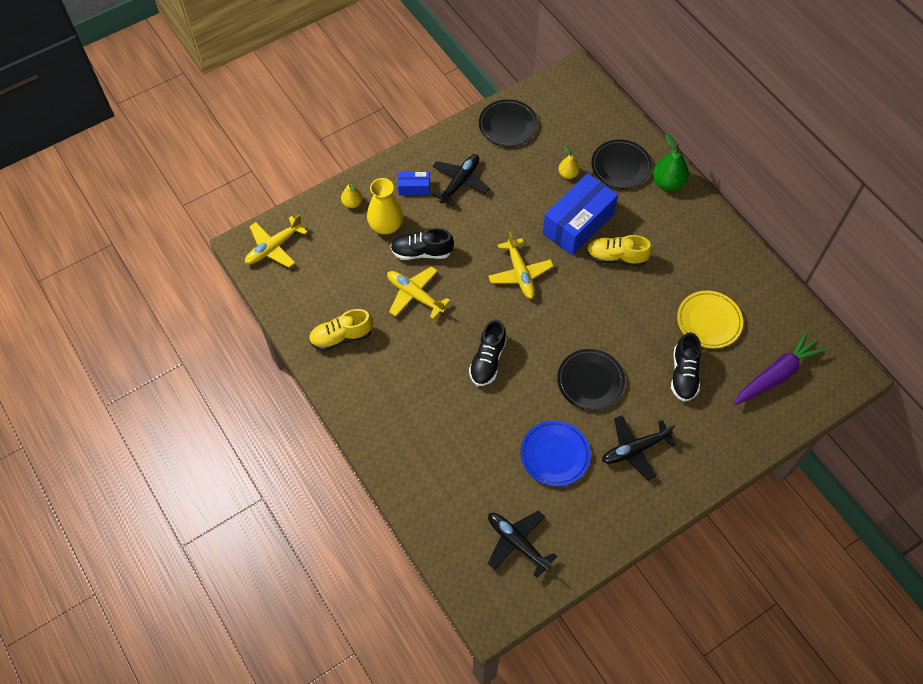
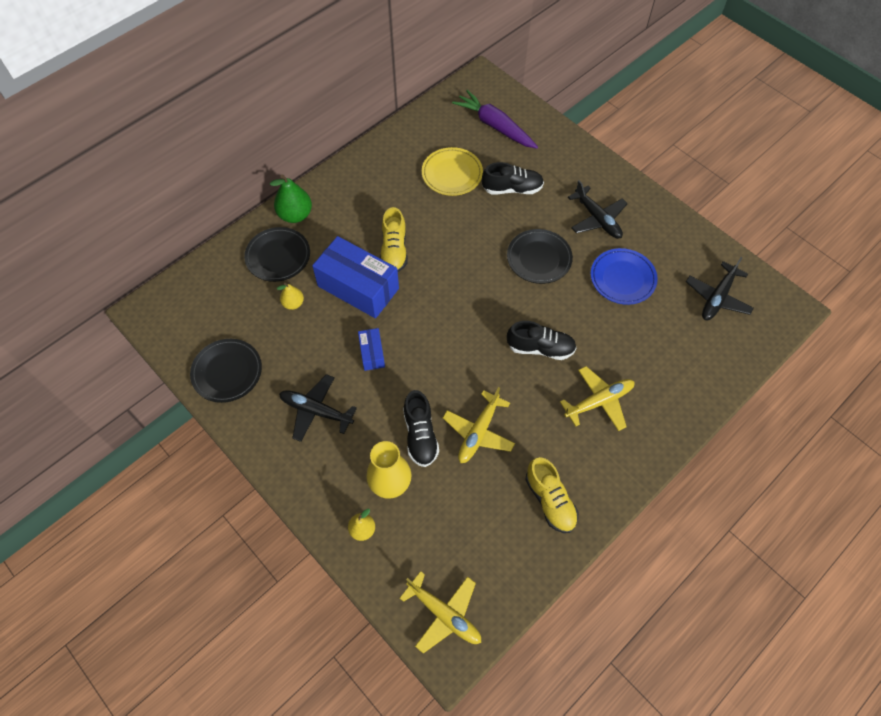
camera: 100 degrees left, 0 degrees up
blue box [398,171,430,196] -> blue box moved to [358,328,385,371]
yellow plane [488,231,554,299] -> yellow plane moved to [560,366,634,431]

